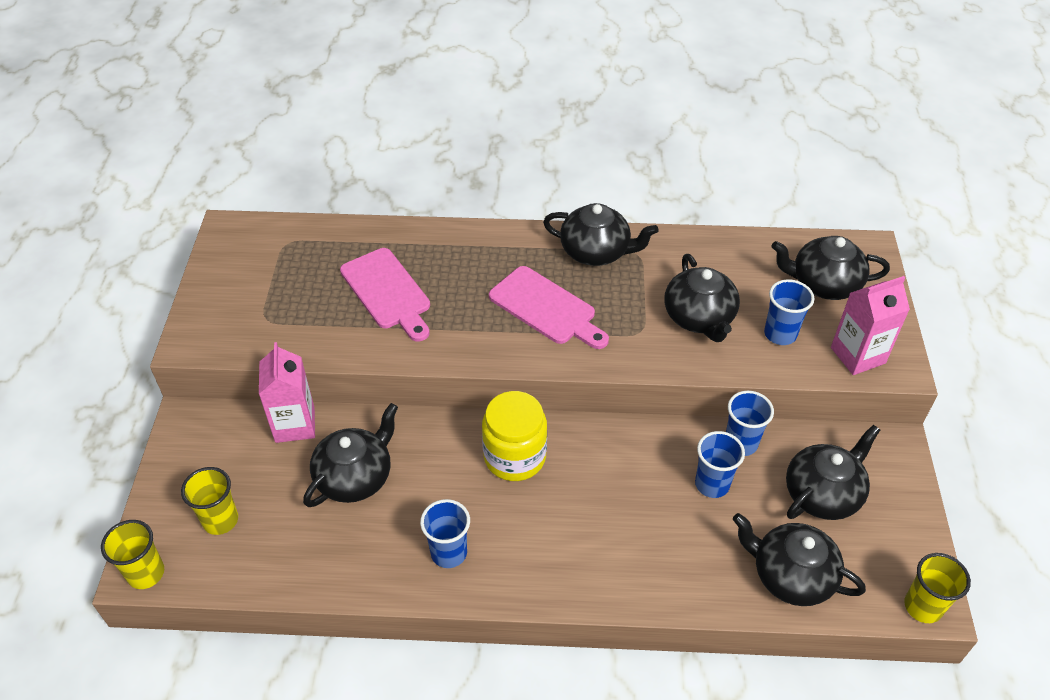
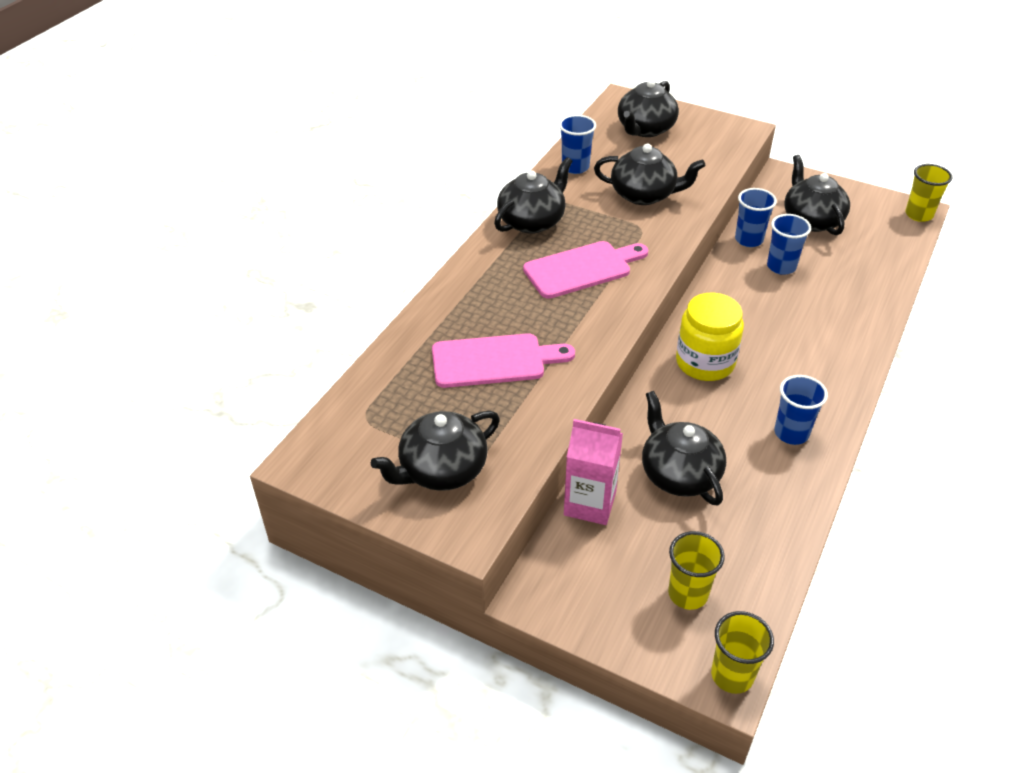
camera: 65 degrees left, 5 degrees down
black teapot [733,513,866,606] -> black teapot moved to [371,411,500,491]
blue cup [764,279,814,345] -> blue cup moved to [559,115,596,174]
pink carton [831,276,910,375] -> none

